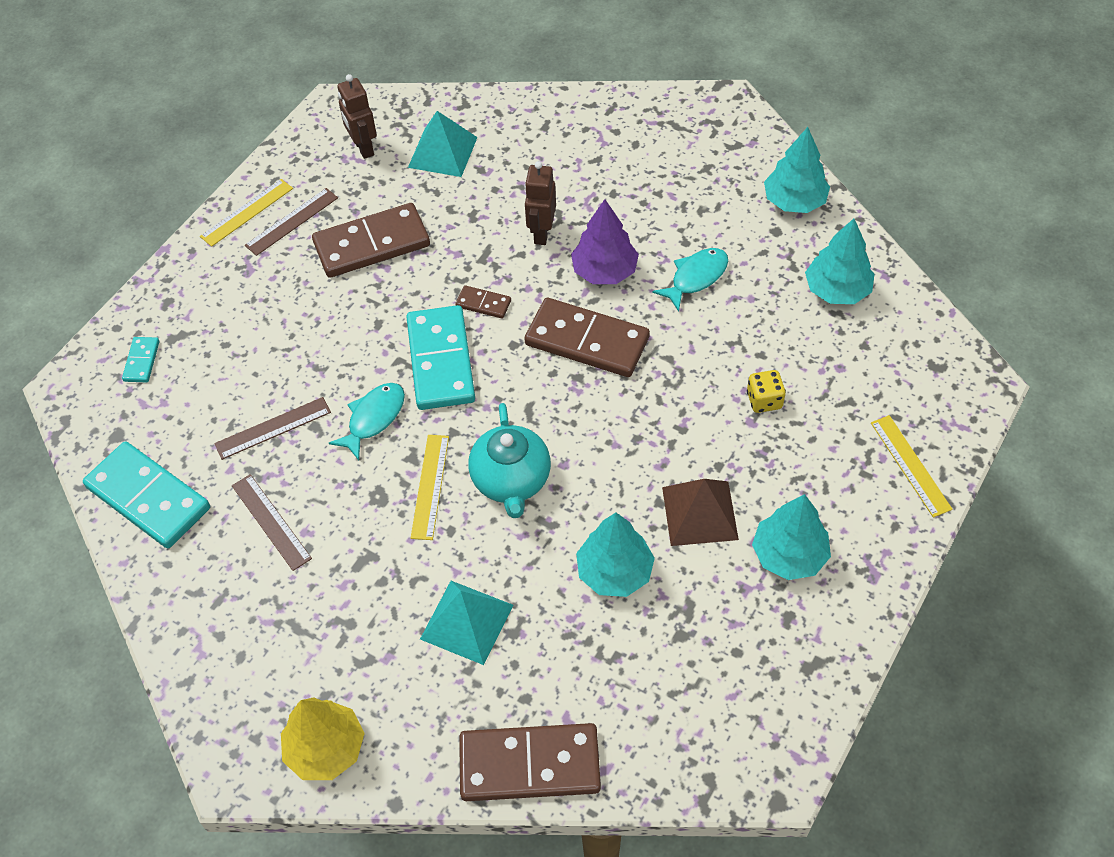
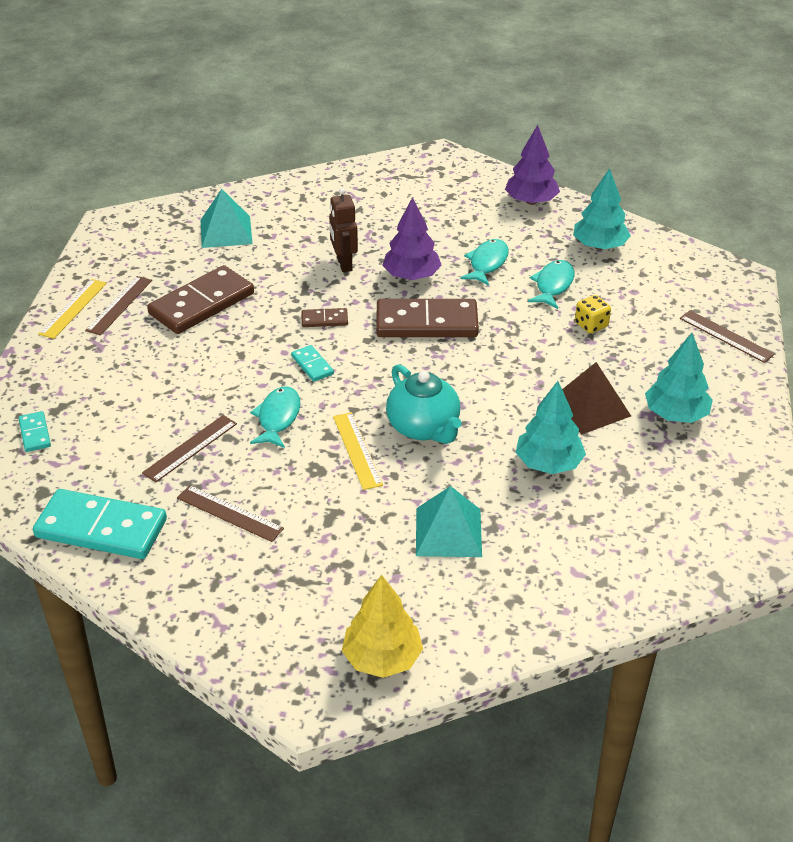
camera: 25 degrees left, 15 degrees down
brown robot [337,74,377,159] -> none
turquoise domino [406,305,475,410] -> turquoise domino [291,345,334,382], size x0.46
brown domino [459,723,601,801] -> none
turquoise tree [764,127,830,213] -> purple tree [505,125,560,205]
yellow ruler [871,415,953,518] -> brown ruler [680,310,775,363]
none -> turquoise fish [528,260,575,309]

